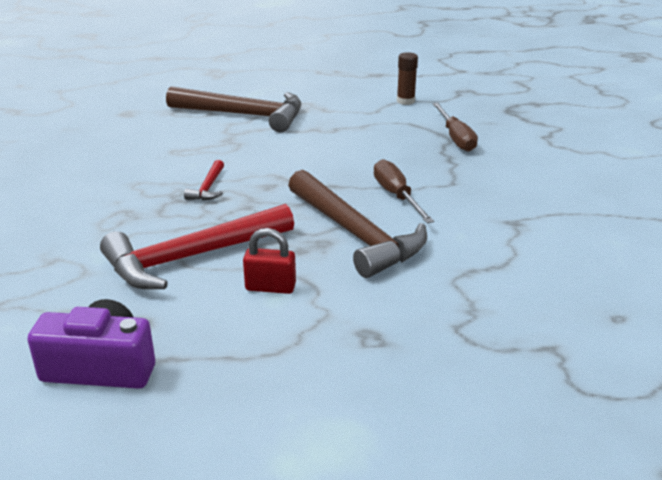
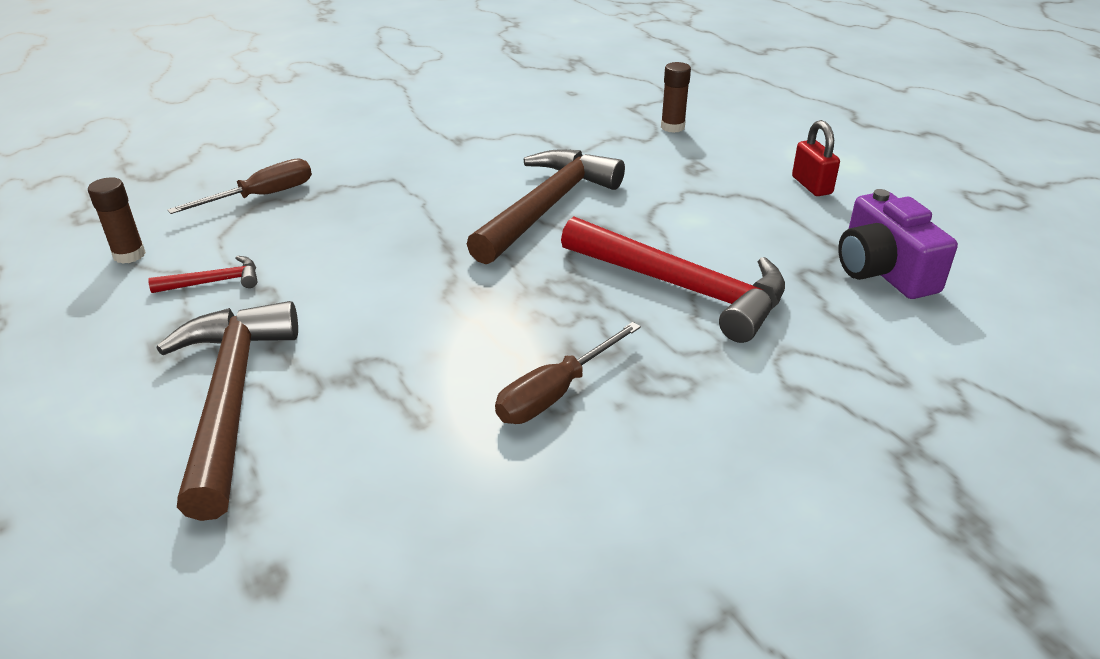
camera: 115 degrees left, 5 degrees up
red hammer [184,160,224,201] -> red hammer moved to [148,256,257,293]
red padlock [243,228,296,294] -> red padlock moved to [792,120,840,196]
brown screwdriver [374,159,434,223] -> brown screwdriver moved to [495,322,641,424]
none -> brown glue stick [661,62,691,133]

